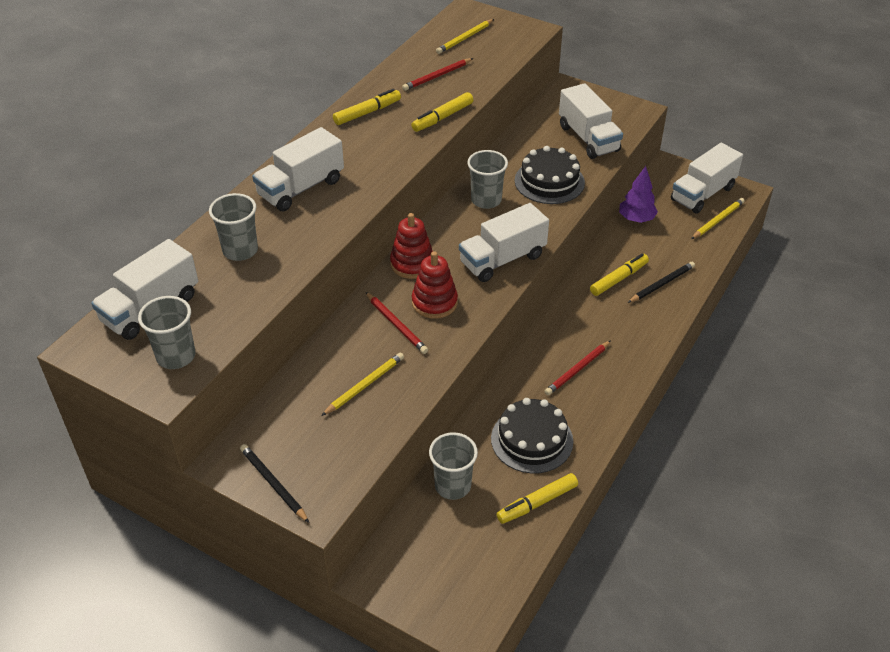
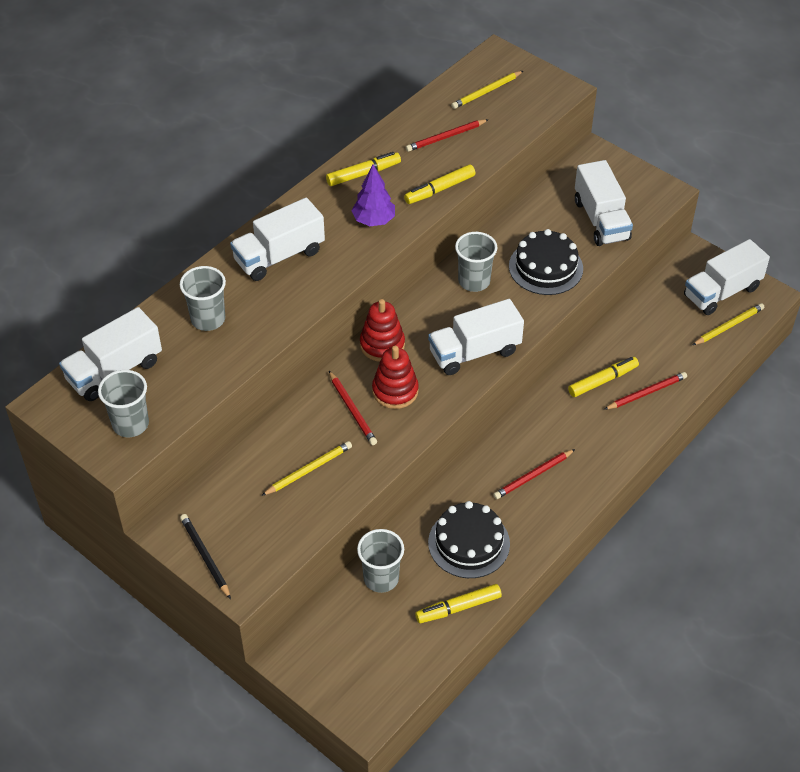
camera: 10 degrees right, 5 degrees up
purple tree [619,166,658,223] -> purple tree moved to [352,165,395,226]
black pencil [628,262,695,303] -> red pencil [604,372,687,410]

